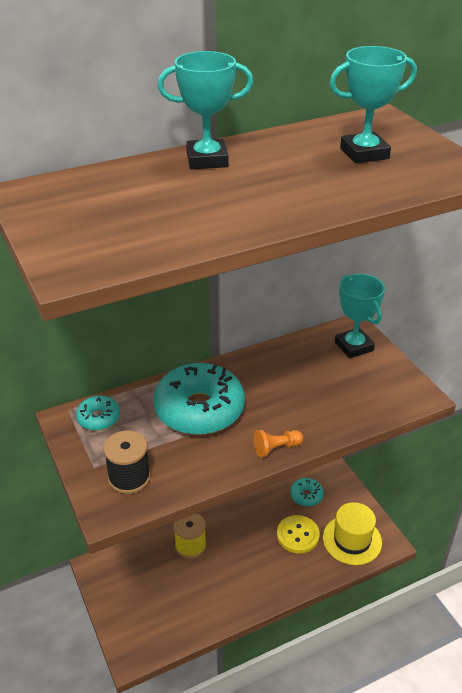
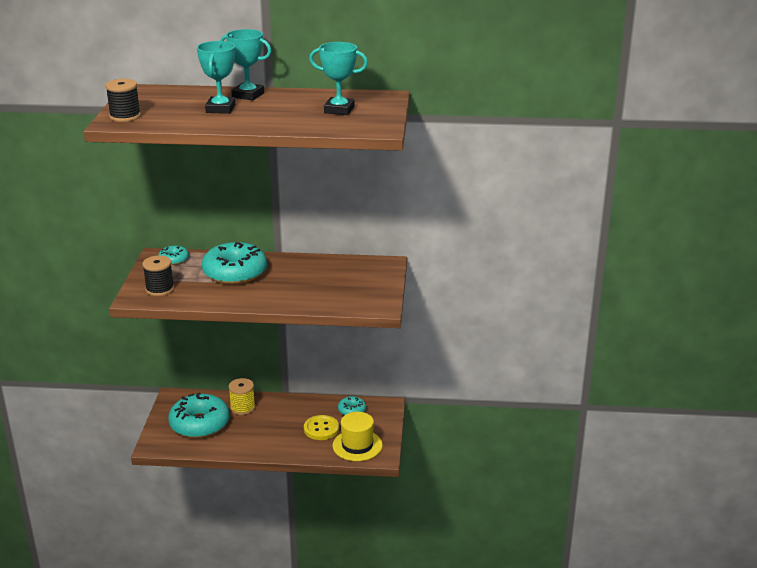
camera: 30 degrees right, 10 degrees down
orange pawn [254,430,303,458] -> none
turquoise trophy [335,274,385,358] -> turquoise trophy moved to [197,41,235,114]
none -> black spool [105,79,141,122]
none -> turquoise donut [168,393,229,438]

